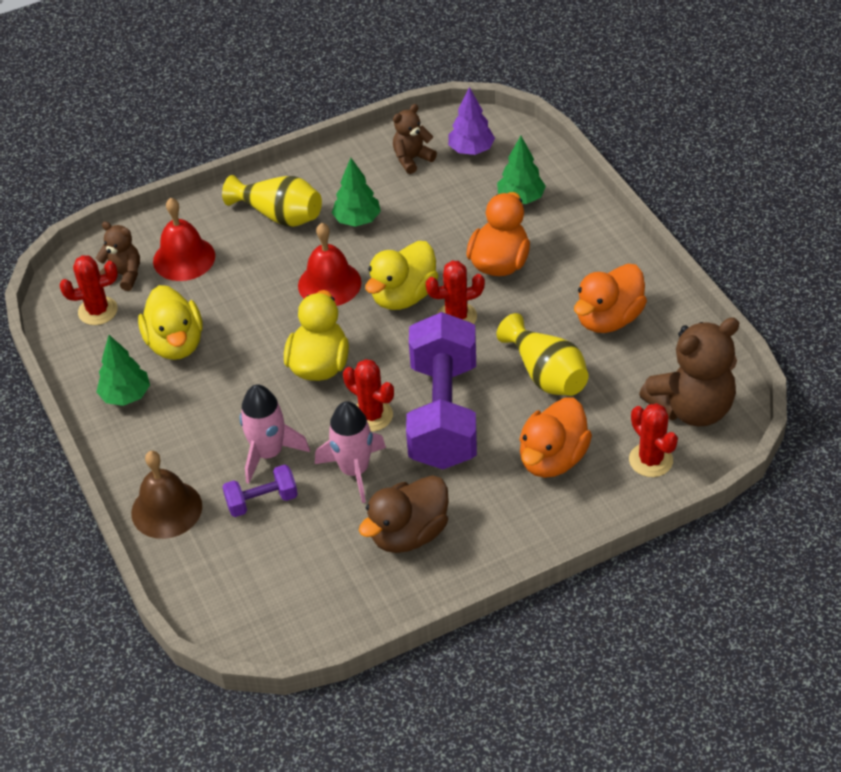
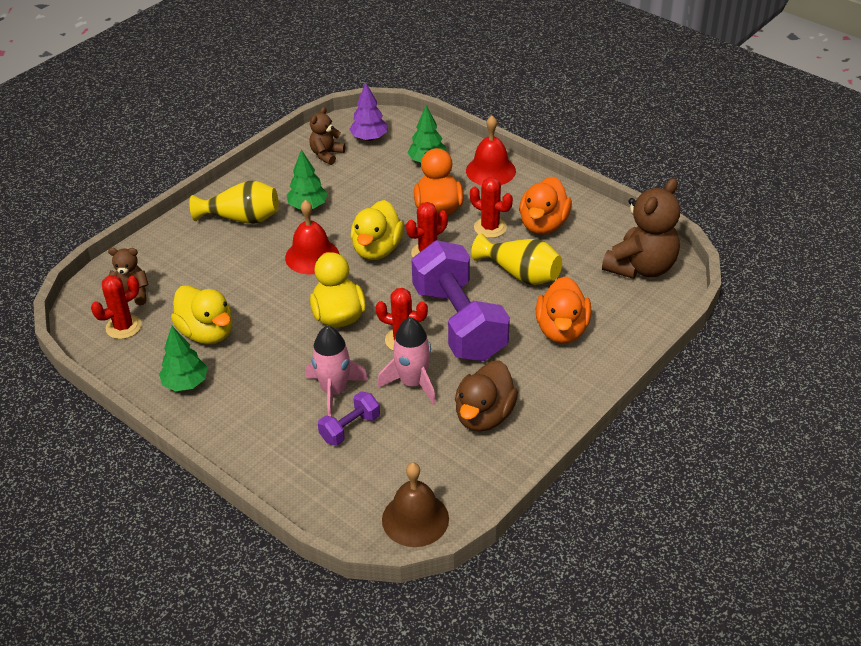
camera: 25 degrees left, 5 degrees down
brown bell [131,451,202,539] -> brown bell moved to [382,463,449,547]
red bell [153,198,215,281] -> red bell moved to [466,116,516,185]
red cactus [629,403,678,477] -> red cactus moved to [470,177,513,238]

